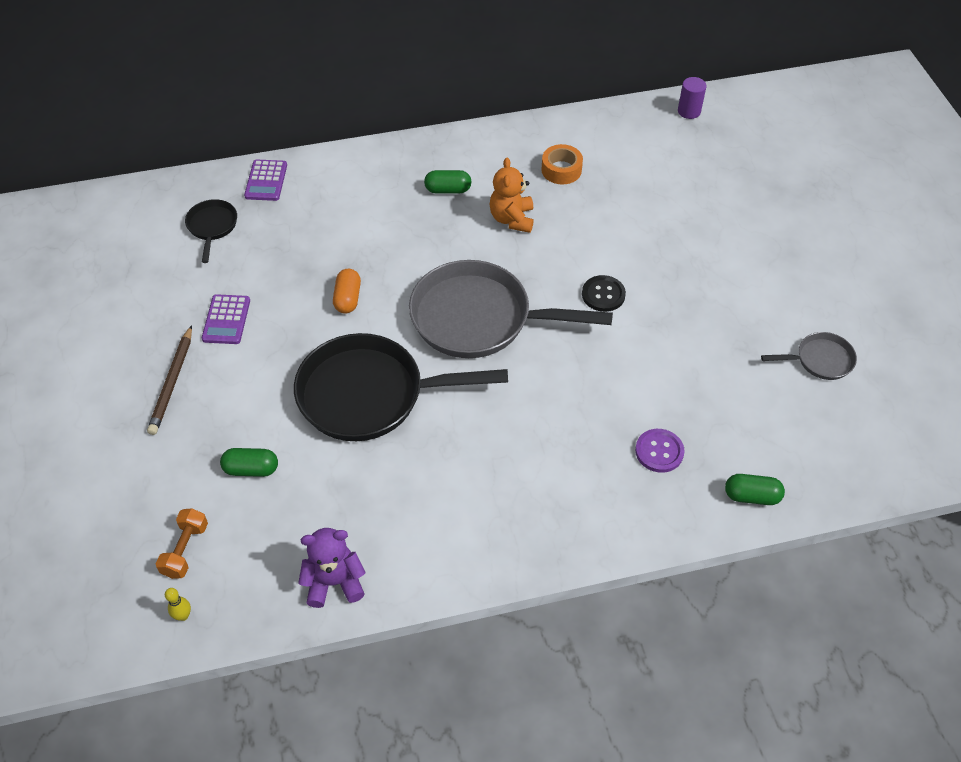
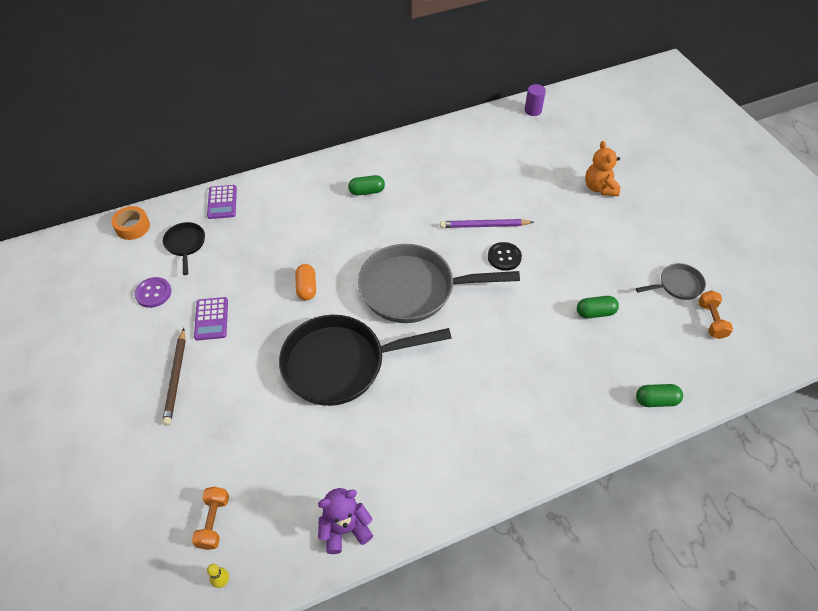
camera: 10 degrees left, 0 degrees up
green capsule [220,448,278,477] -> green capsule moved to [577,296,619,318]
orange teddy bear [489,157,534,233] -> orange teddy bear moved to [585,141,620,196]
orange tape [541,144,583,184] -> orange tape moved to [111,206,150,240]
purple button [635,429,685,473] -> purple button moved to [134,277,171,308]
none -> purple pencil [440,219,534,228]
none -> orange dumbbell [698,290,733,339]

